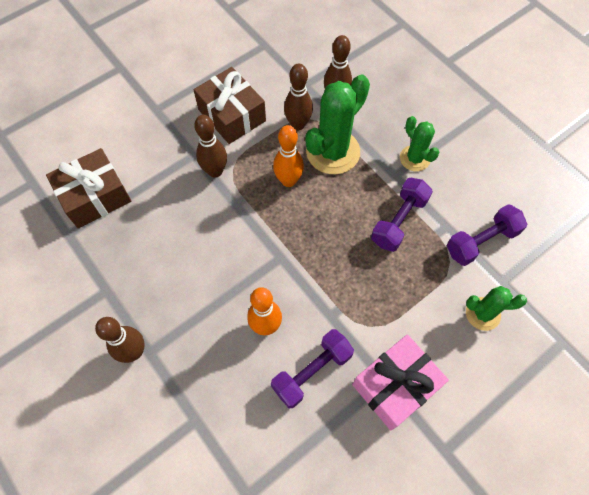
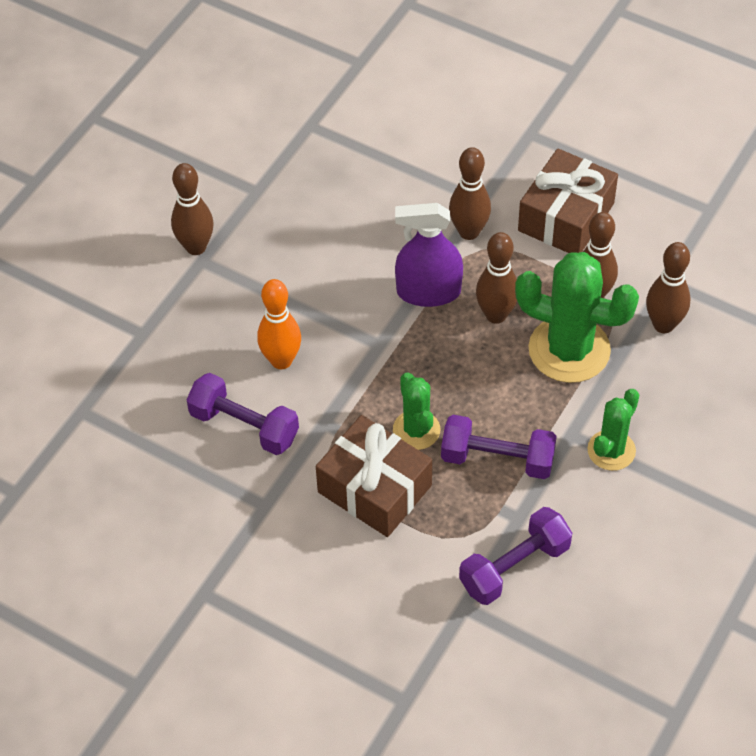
camera: 70 degrees right, 10 degrees down
brown gift [46,148,131,228] -> brown gift moved to [316,415,432,537]
orange bowling pin [273,125,304,187] -> brown bowling pin [476,232,517,324]
pink gift [352,334,449,430] -> none
purple dumbbell [447,204,527,266] -> purple dumbbell turned 75 degrees counterclockwise [459,507,572,605]
green cactus [466,286,527,331] -> green cactus moved to [393,372,440,450]
none -> purple spray bottle [395,203,463,307]

